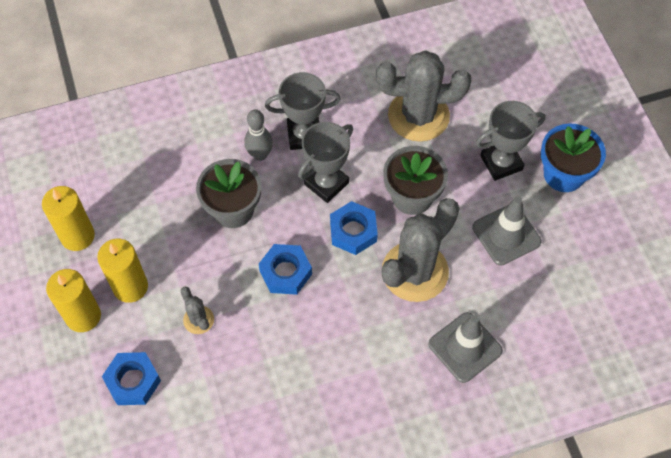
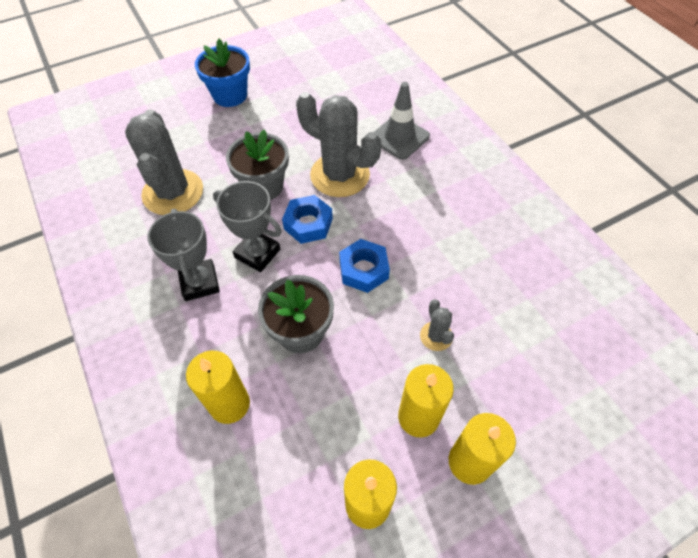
camera: 100 degrees left, 5 degrees down
blue nut [102,352,161,405] -> none
grey cactus [180,287,214,334] -> grey cactus turned 60 degrees counterclockwise [420,299,454,351]
grey bowling pin [244,110,273,161] -> none
grey traffic cone [472,196,541,266] -> none
grey trophy [476,101,546,181] -> none
none -> yellow candle [186,351,250,424]

